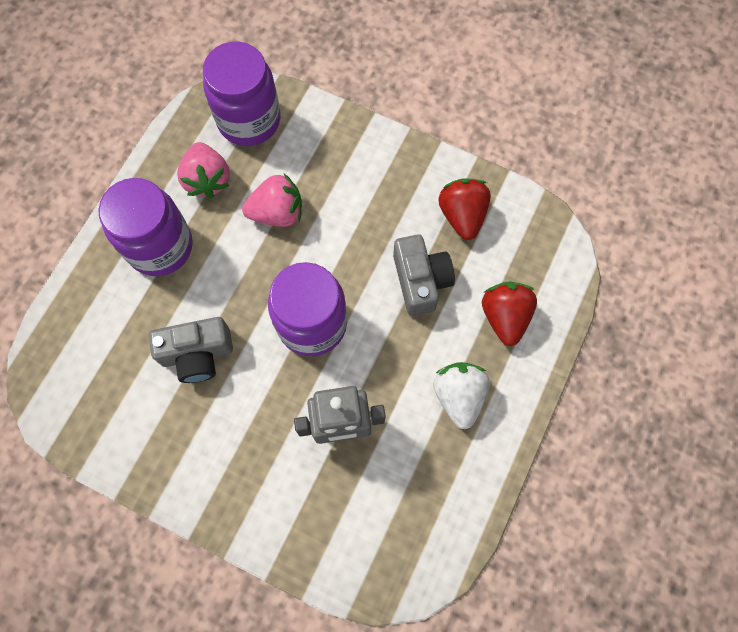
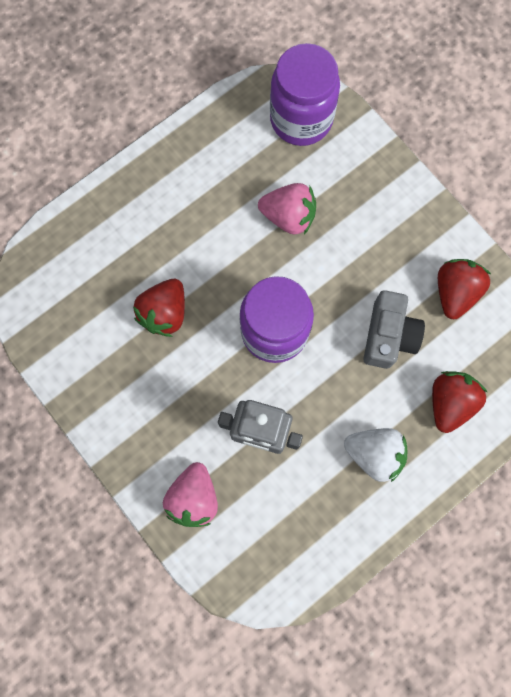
camera: 25 degrees right, 5 degrees up
purple jar [98,178,193,276] -> none
grey camera [149,317,233,383] -> red strawberry [133,279,185,337]
pink strawberry [177,142,230,199] -> pink strawberry moved to [163,462,218,527]
white strawberry [433,362,490,429] -> white strawberry turned 90 degrees clockwise [344,428,407,482]

